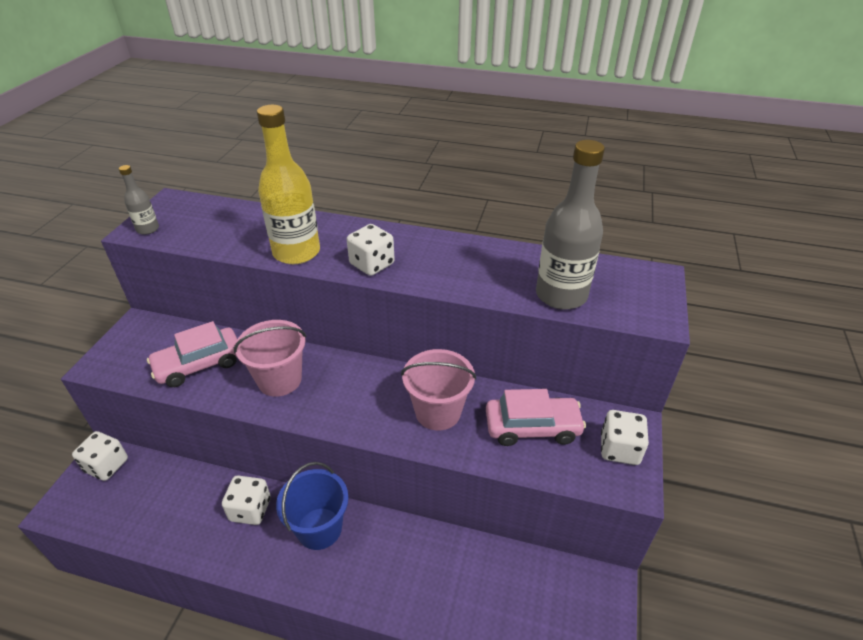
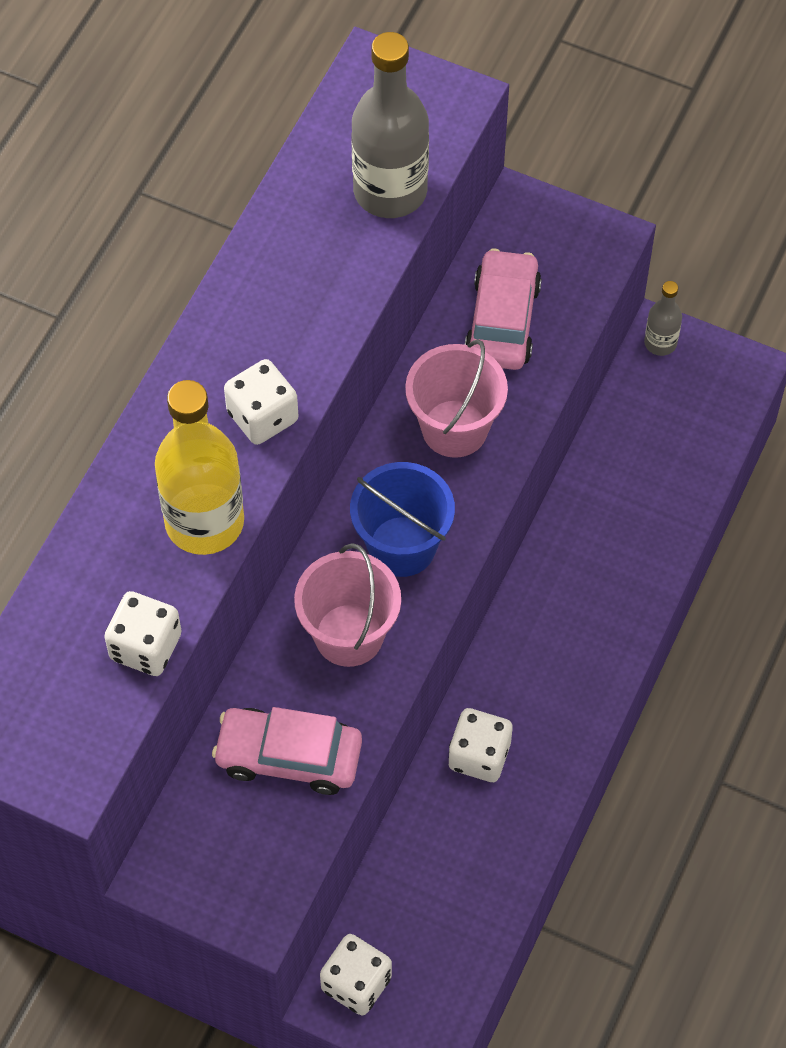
camera: 80 degrees left, 20 degrees up
grey bottle [119,165,159,235] -> grey bottle moved to [644,281,682,356]
pink car [147,321,238,387] -> pink car turned 120 degrees clockwise [212,707,362,795]
blue bucket [276,462,348,550] -> blue bucket moved to [350,462,455,577]
white dice [601,410,649,465] -> white dice moved to [104,591,181,676]

